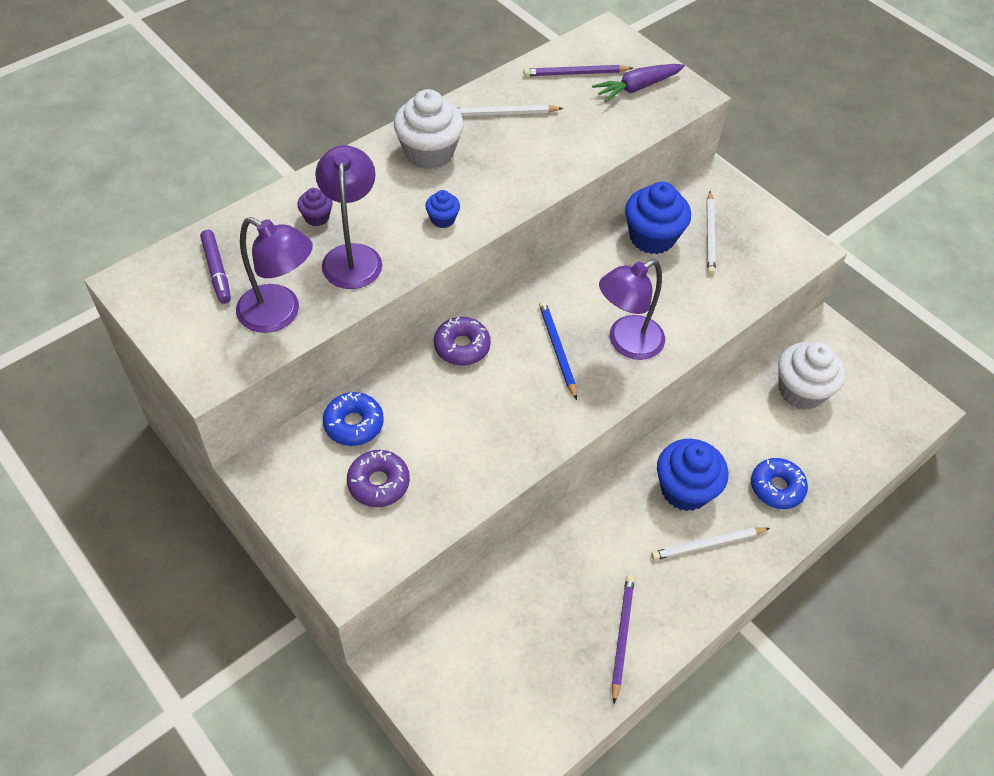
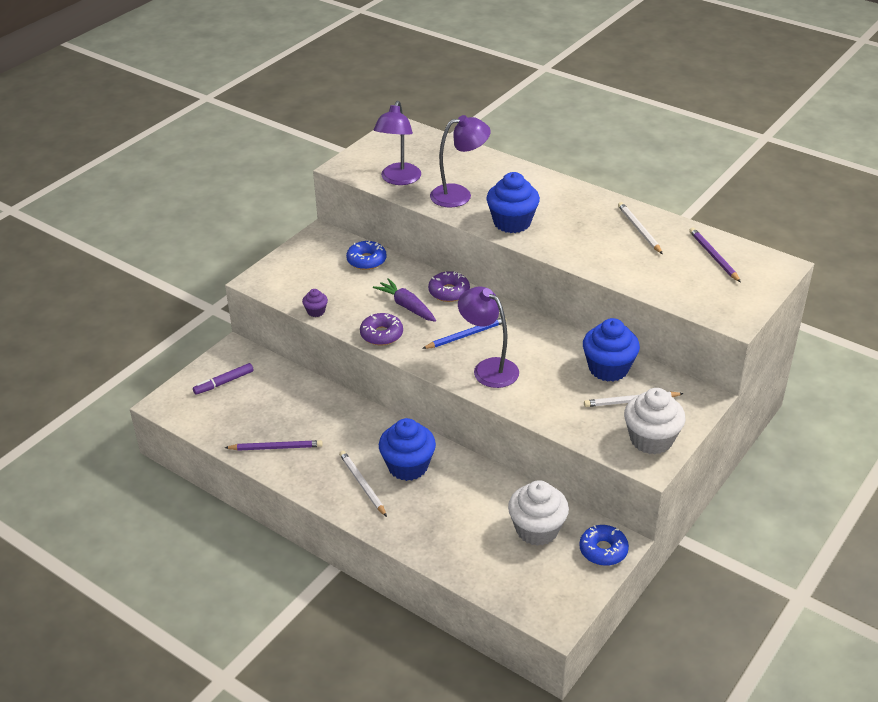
camera: 80 degrees right, 15 degrees down
purple marker [200,230,231,304] -> purple marker moved to [193,363,254,395]
purple cupcake [297,188,333,226] -> purple cupcake moved to [302,289,328,317]
purple donut [347,450,410,507] -> purple donut moved to [360,313,403,346]
white cupcake [394,89,464,170] -> white cupcake moved to [624,388,686,455]
blue cupcake [425,190,460,228] -> blue cupcake [486,172,540,233], size x2.09
purple carrot [592,64,685,102] -> purple carrot moved to [373,278,436,322]
blue donut [751,458,808,509] -> blue donut moved to [579,525,629,566]

